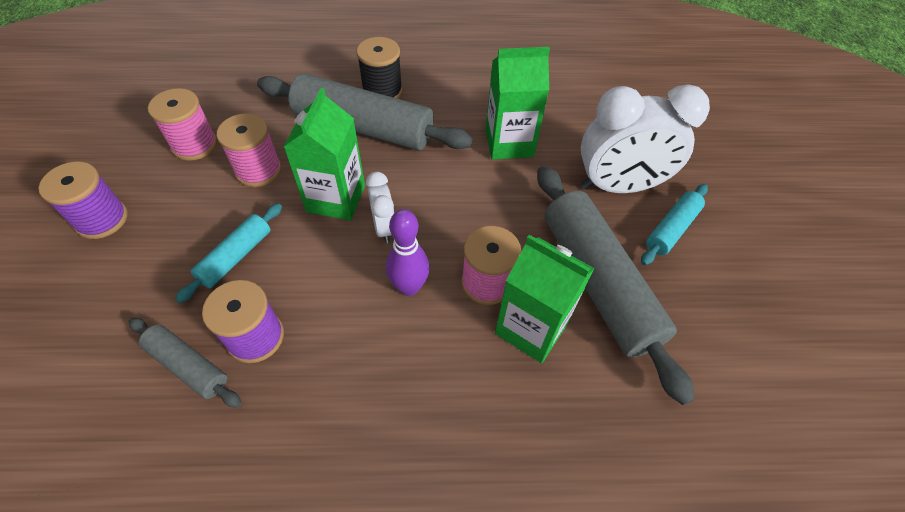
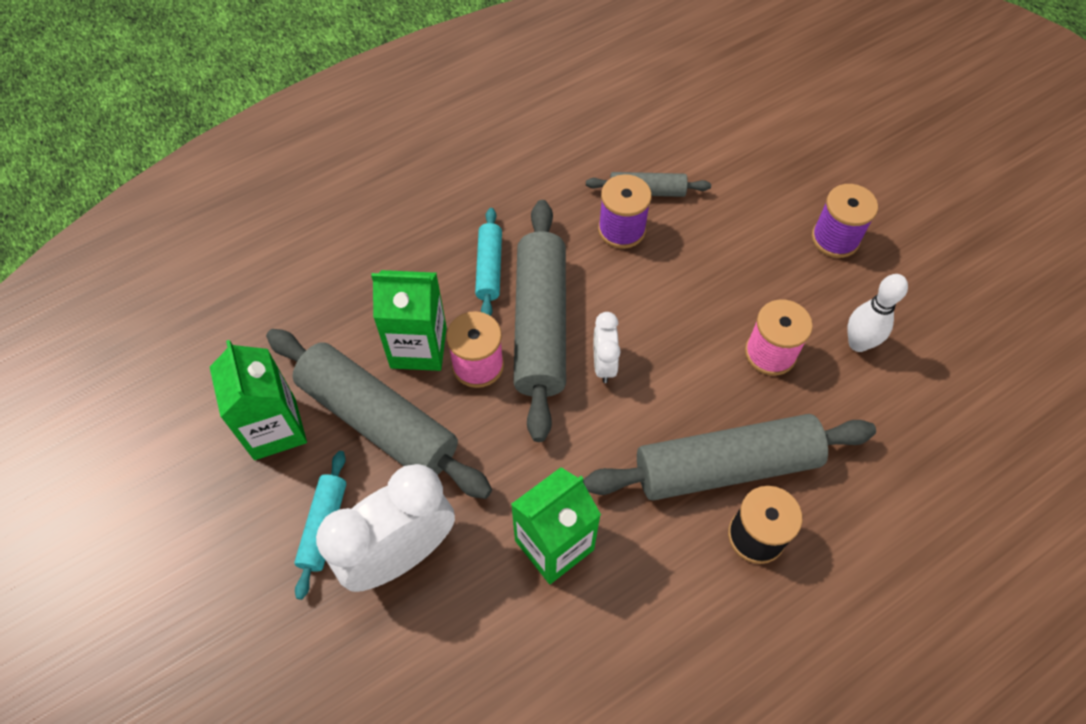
camera: 150 degrees right, 5 degrees up
pink spool [148,88,217,161] -> white bowling pin [847,274,908,352]
turquoise rolling pin [175,203,282,303] -> turquoise rolling pin moved to [475,208,502,316]
green carton [283,88,365,221] -> green carton moved to [210,340,307,460]
white clock [366,172,394,243] -> white clock turned 45 degrees clockwise [594,312,621,383]
purple bowling pin [386,209,429,296] -> grey rolling pin [513,200,566,442]

